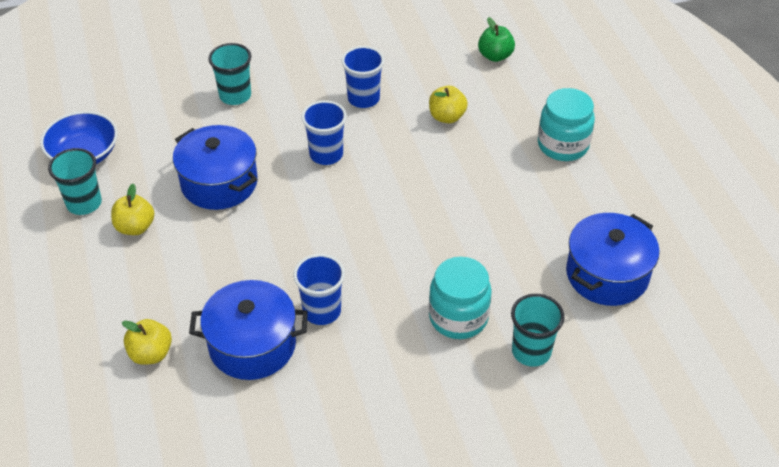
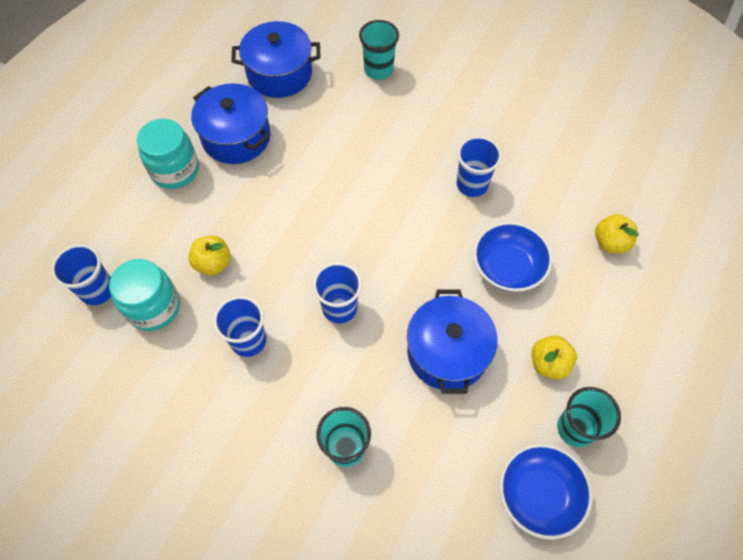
camera: 135 degrees left, 15 degrees up
blue pot [189,280,308,380] -> blue pot moved to [191,83,271,164]
turquoise jar [429,257,492,339] -> turquoise jar moved to [109,259,180,331]
green apple [478,17,515,62] -> blue cup [51,244,112,305]
none -> blue bowl [474,222,552,292]

